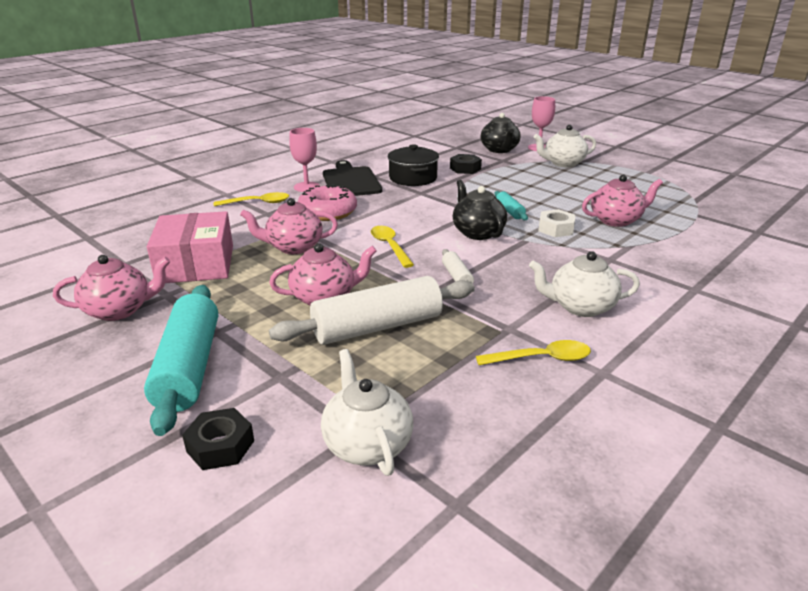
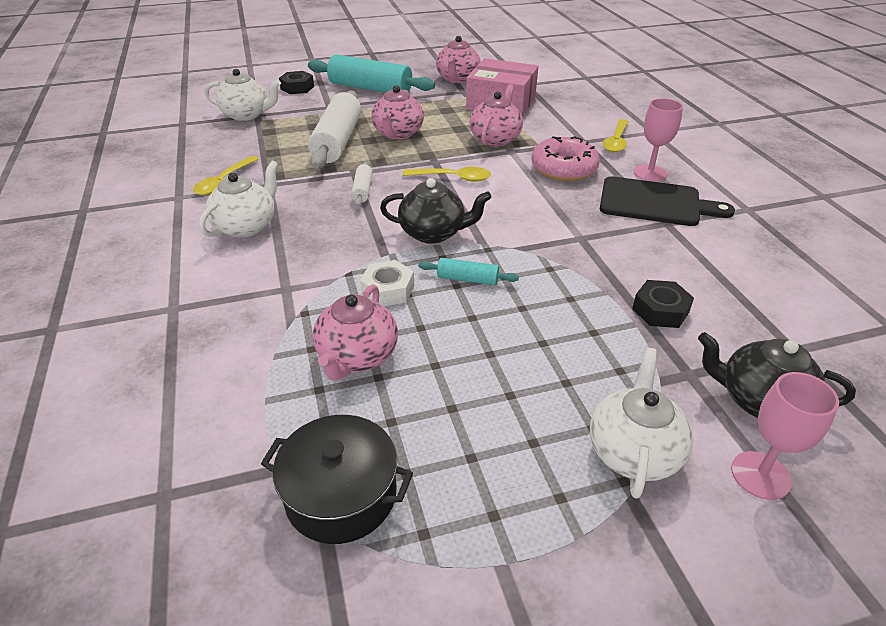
camera: 120 degrees right, 10 degrees up
black pot [388,144,439,186] -> black pot moved to [261,415,413,544]
white rolling pin [442,249,475,292] -> white rolling pin turned 75 degrees clockwise [351,162,373,207]

